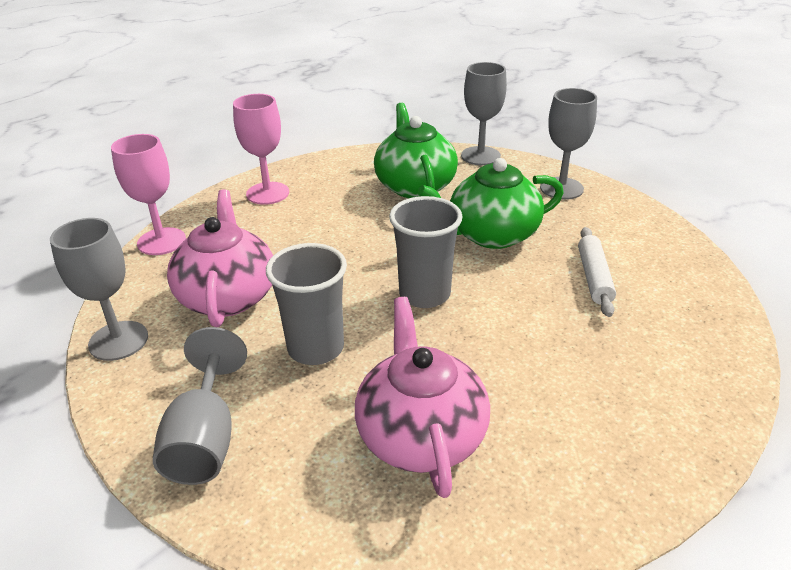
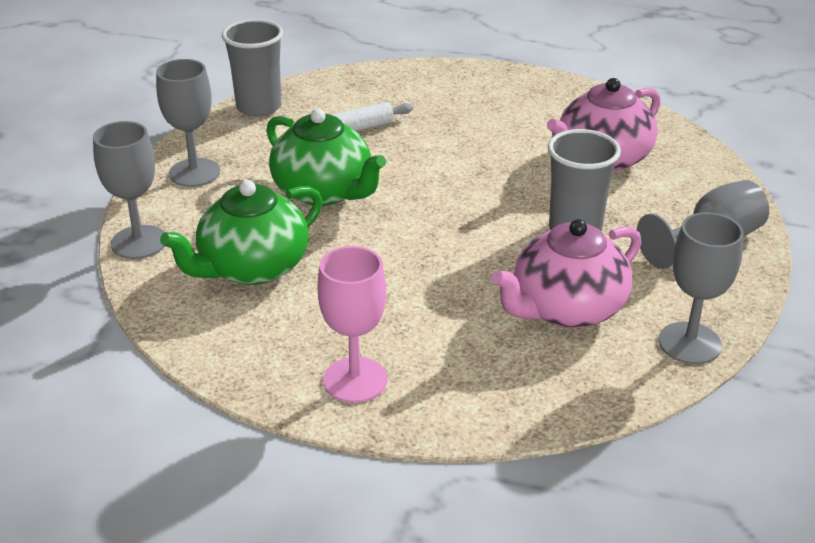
camera: 120 degrees left, 0 degrees up
pink goblet [111,134,186,255] -> none
grey cup [389,196,463,308] -> grey cup moved to [222,19,283,117]

